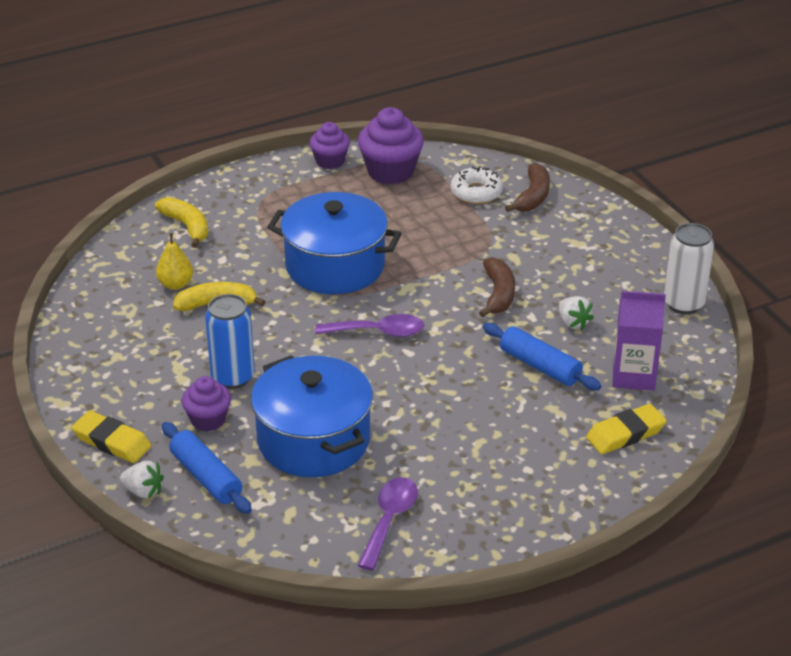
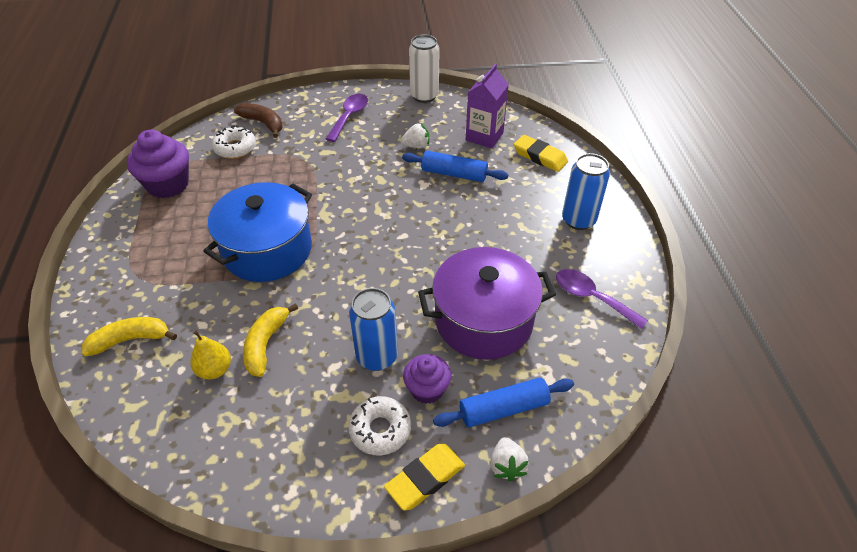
camera: 70 degrees left, 10 degrees up
white strawberry [120,461,164,498] -> white strawberry turned 135 degrees clockwise [491,437,529,482]
blue pot [251,355,373,477] -> purple pot [418,247,556,360]
purple cupcake [309,122,350,169] -> none
purple spoon [315,314,424,337] -> purple spoon moved to [326,94,368,142]
brown banana [479,257,515,317] -> none
blue rolling pin [483,323,601,390] -> blue rolling pin turned 45 degrees clockwise [402,151,508,182]
yellow eraser [586,404,667,454] -> yellow eraser turned 45 degrees counterclockwise [513,135,568,172]
none -> white donut [348,396,411,456]
none -> blue can [562,153,610,230]

